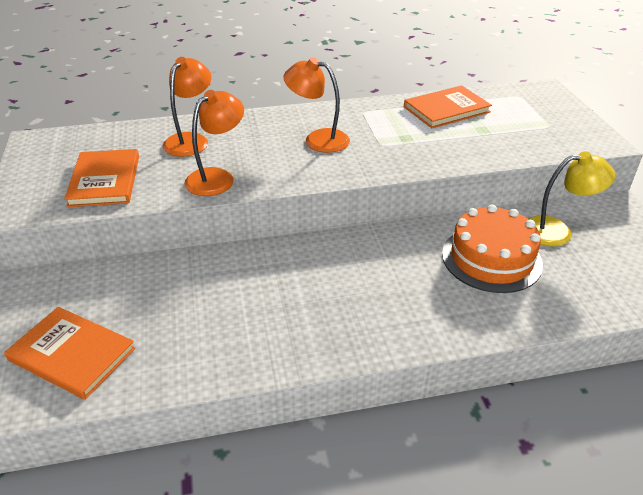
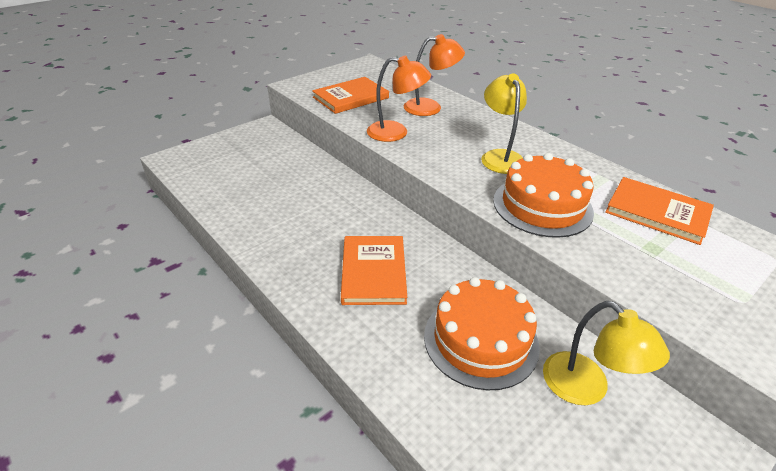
camera: 60 degrees right, 0 degrees up
orange book [4,307,136,400] -> orange book moved to [341,236,407,305]
orange lamp [283,57,350,153] -> yellow lamp [481,73,527,174]
none -> orange cake [493,153,594,238]

